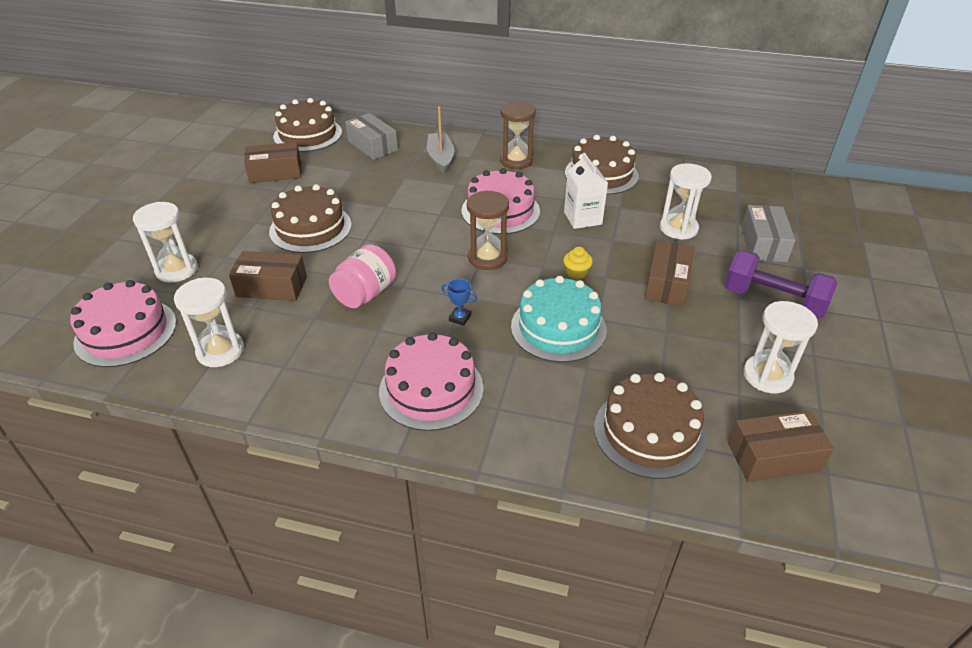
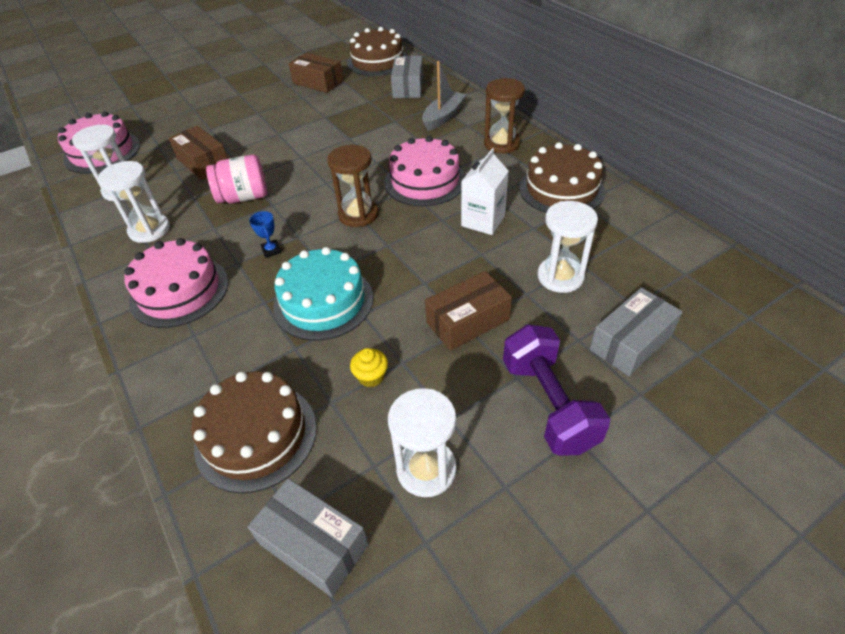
camera: 45 degrees right, 5 degrees up
white hourglass [133,202,198,283] -> white hourglass moved to [98,161,170,243]
brown cake [269,184,352,253] -> none
yellow cupcake [563,247,593,280] -> yellow cupcake moved to [350,348,388,387]
brown box [728,411,834,482] -> grey box [248,478,369,597]

